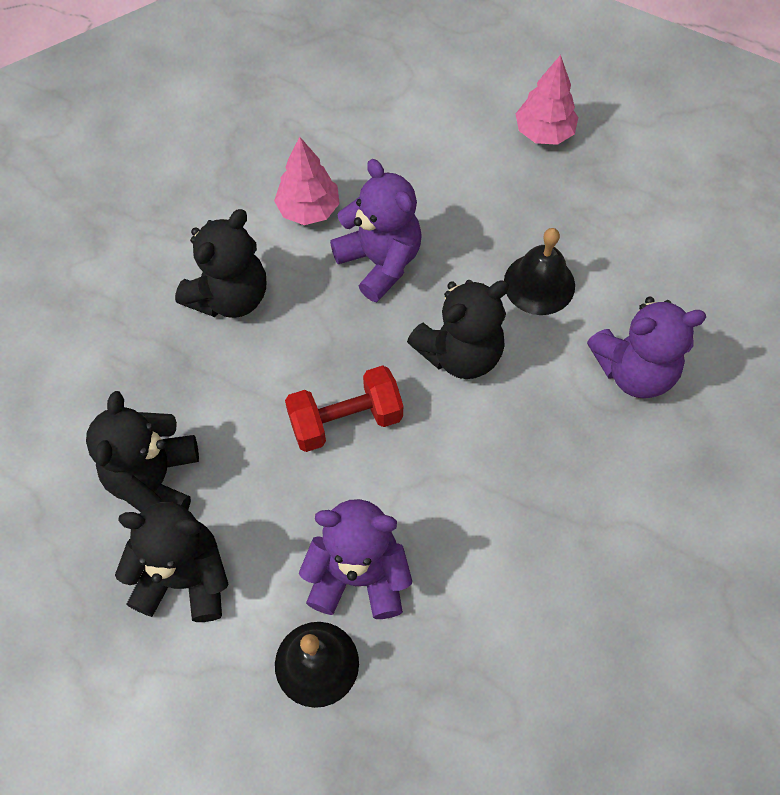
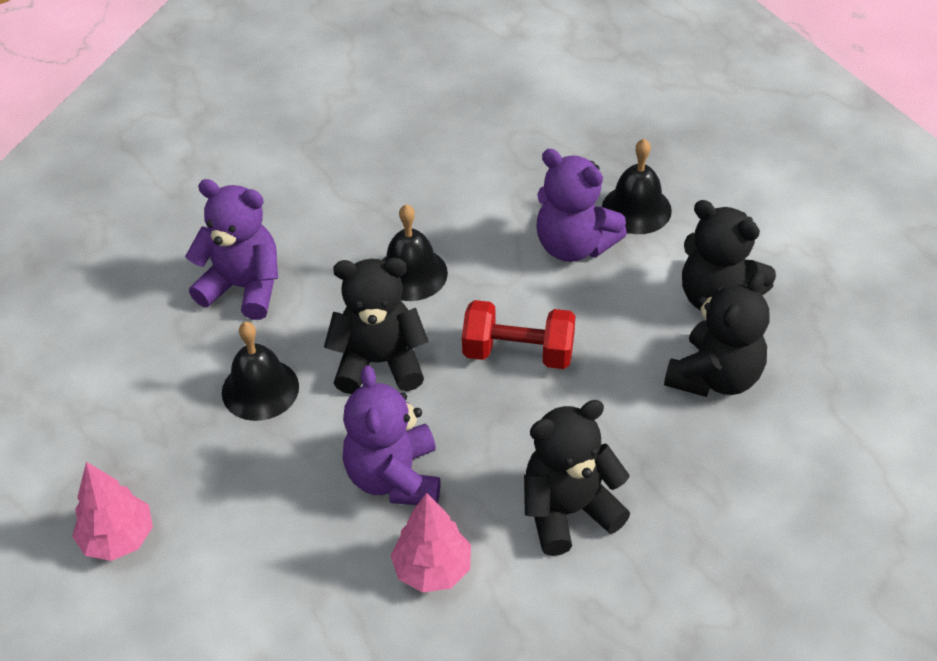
camera: 150 degrees left, 15 degrees down
none -> black bell [383,204,448,301]

